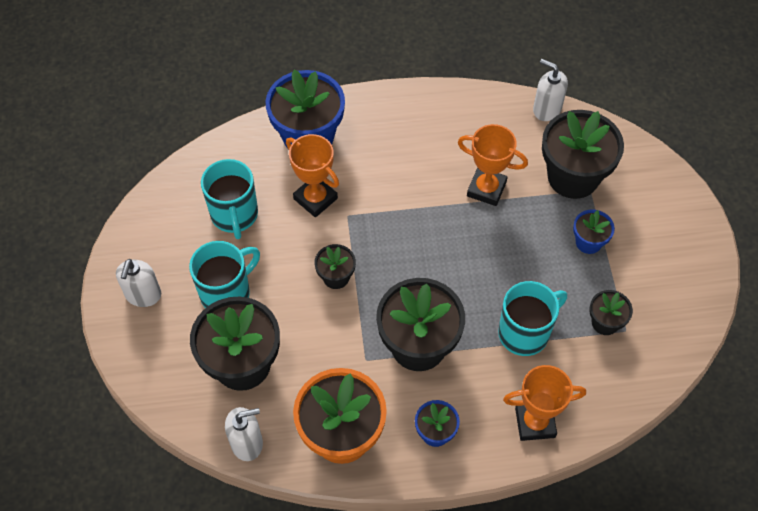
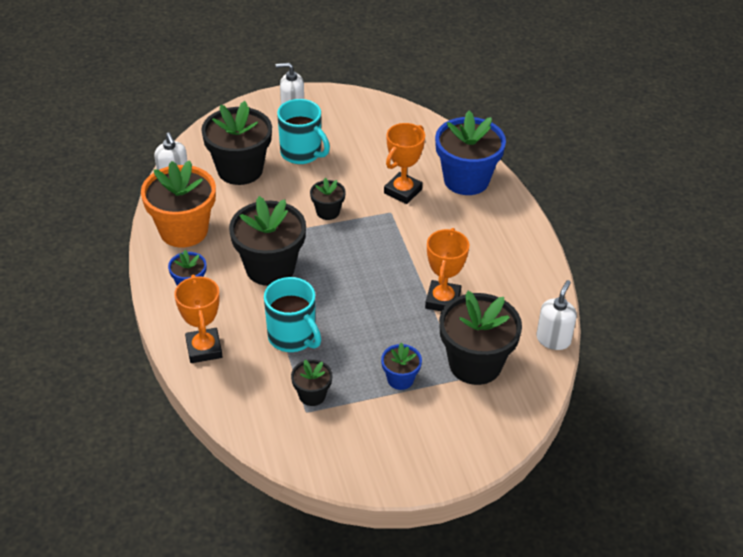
camera: 80 degrees right, 15 degrees down
turquoise mug [201,159,258,239] -> none

